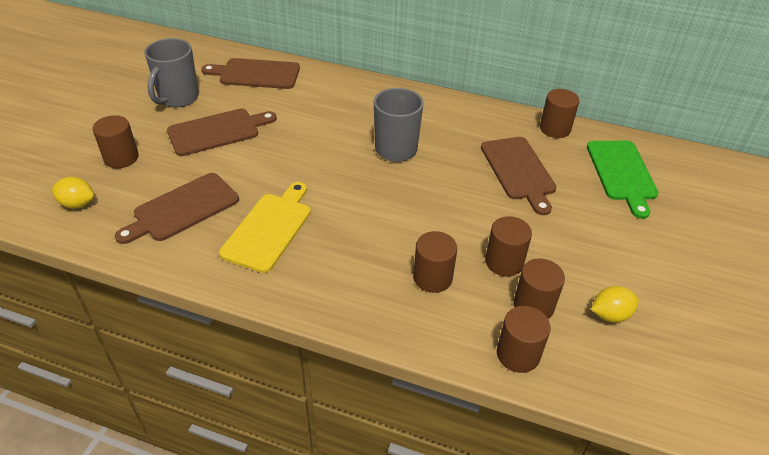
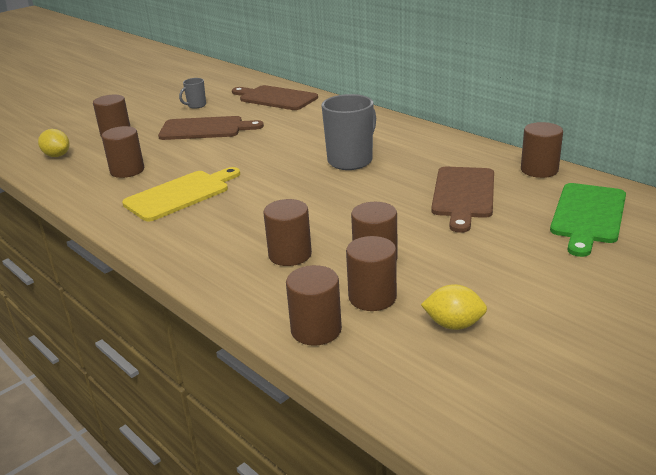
camera: 30 degrees right, 15 degrees down
brown cutting board [115,173,239,244] -> brown cylinder [102,126,144,178]
grey mug [144,38,199,107] -> grey mug [179,78,206,109], size x0.51

